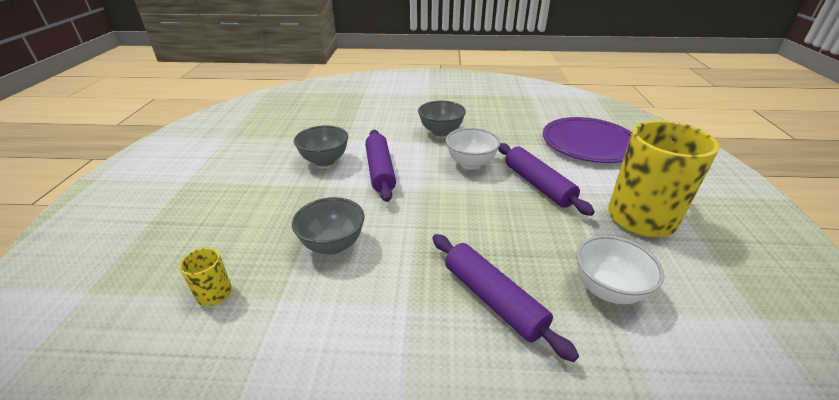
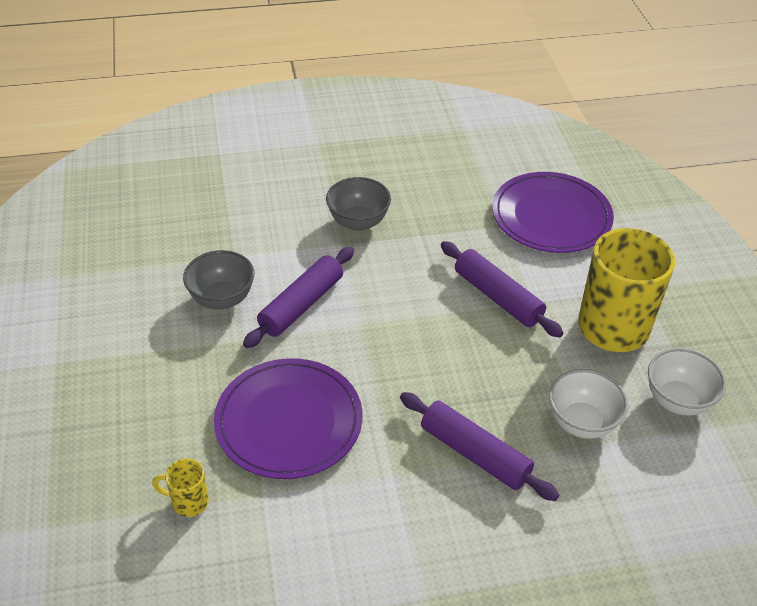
camera: 15 degrees left, 10 degrees up
grey bowl [292,197,364,255] -> purple plate [214,358,363,479]
purple rolling pin [365,130,396,202] -> purple rolling pin turned 60 degrees clockwise [243,247,354,348]
white bowl [446,128,501,169] -> white bowl moved to [648,348,726,416]

